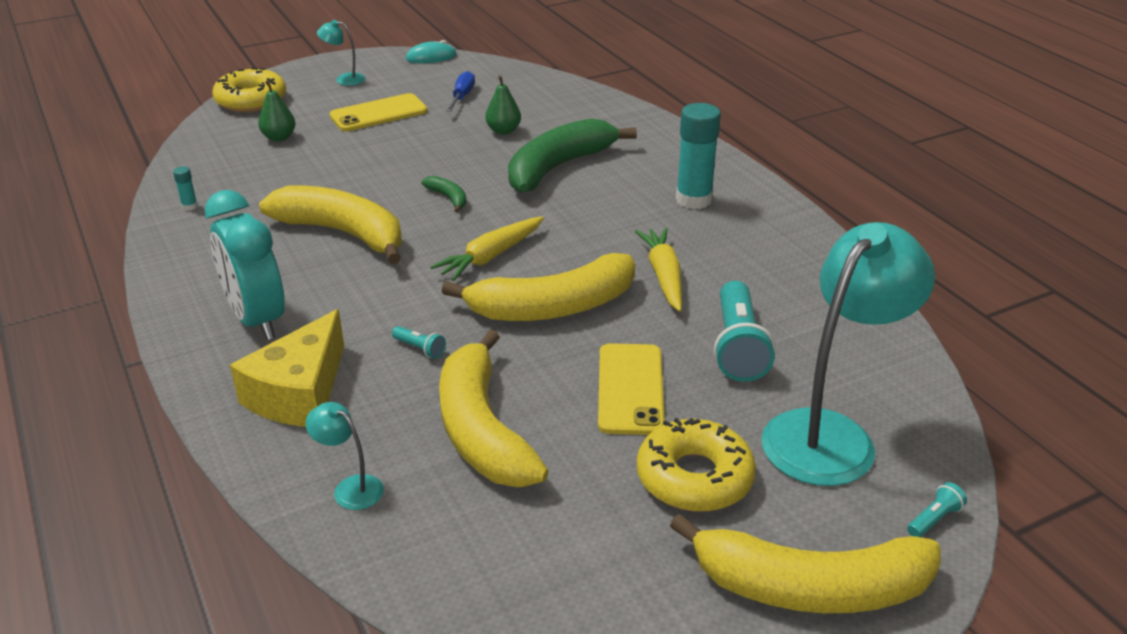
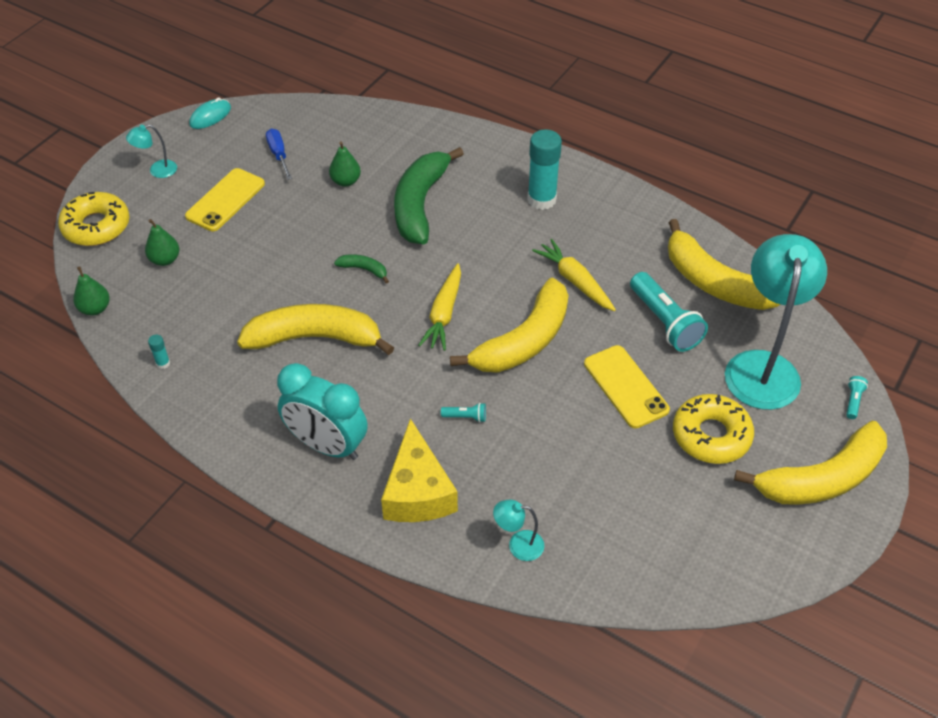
camera: 30 degrees left, 15 degrees up
yellow banana [439,330,549,487] -> yellow banana moved to [668,219,780,310]
none -> green pear [73,266,110,316]

